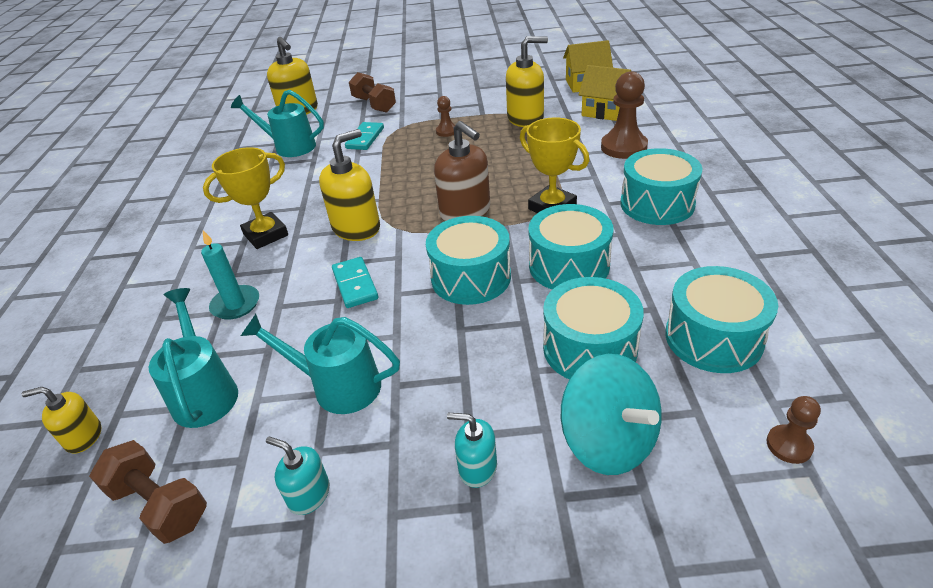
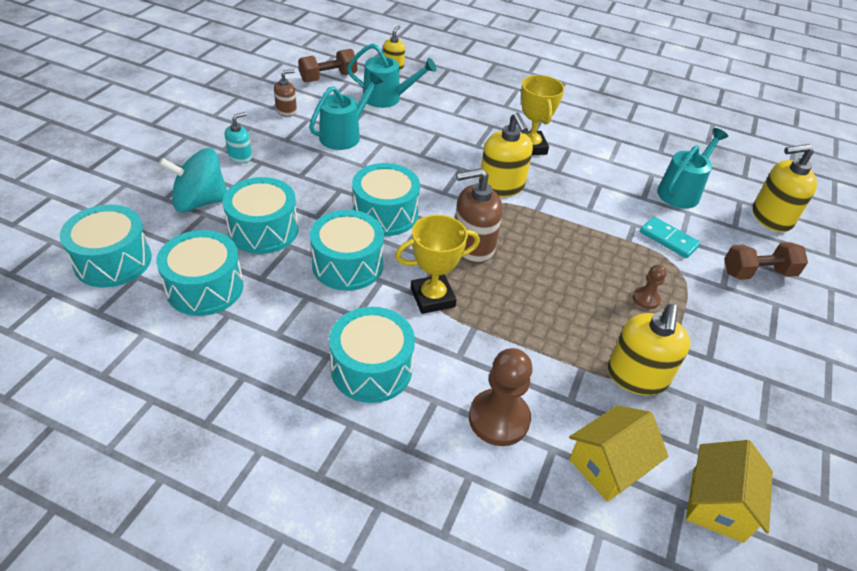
camera: 110 degrees right, 5 degrees up
turquoise candle [201,230,259,320] -> none
turquoise soap dispenser [266,437,330,515] -> brown soap dispenser [274,69,297,117]
turquoise domino [332,257,378,308] -> none
brown pawn [767,396,821,464] -> turquoise drum [60,204,152,288]

